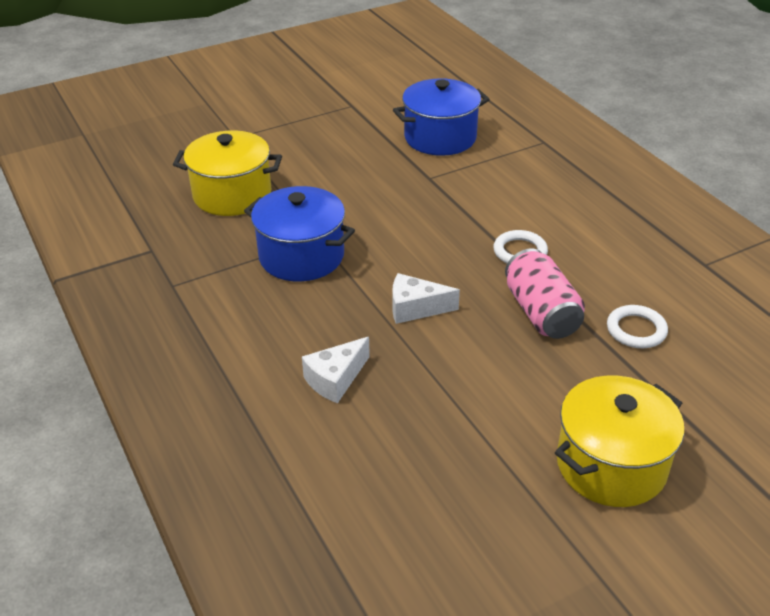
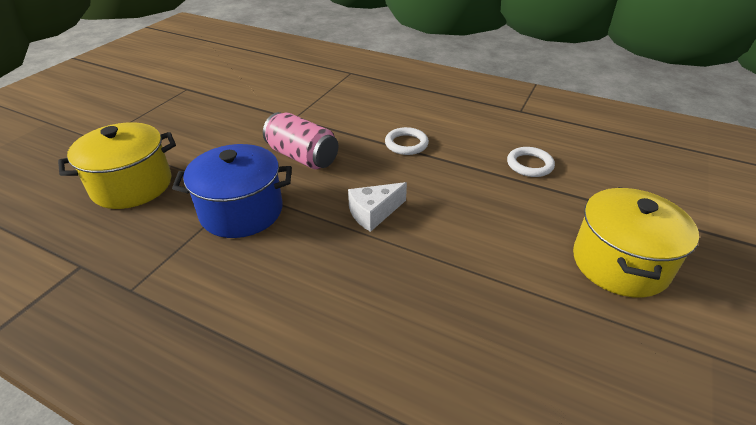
camera: 35 degrees left, 0 degrees up
white cheese [302,337,370,403] -> none
blue pot [393,78,490,156] -> none
pink can [505,248,585,339] -> pink can moved to [263,112,338,169]

